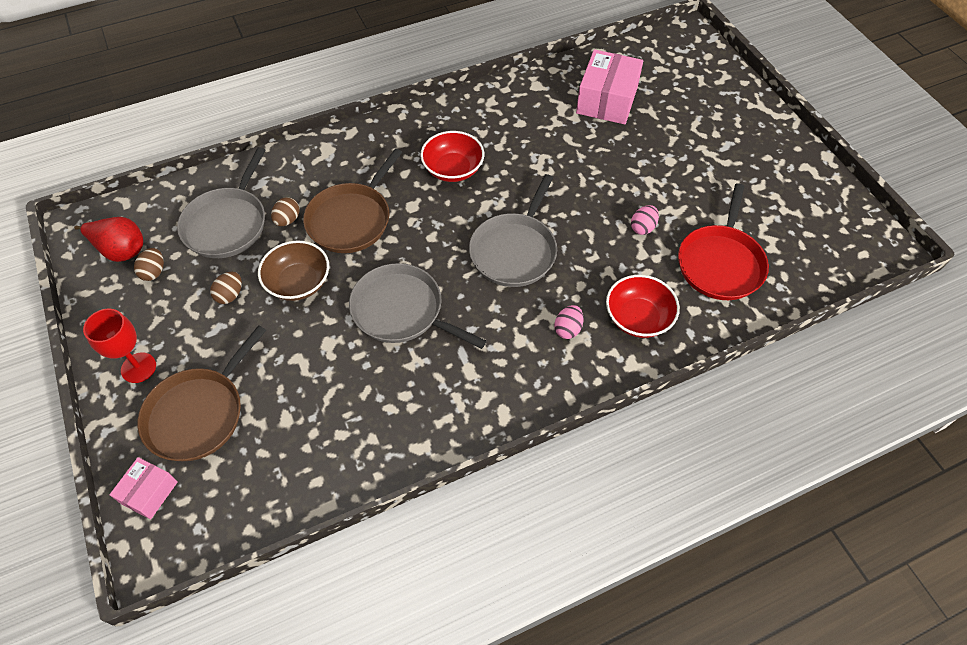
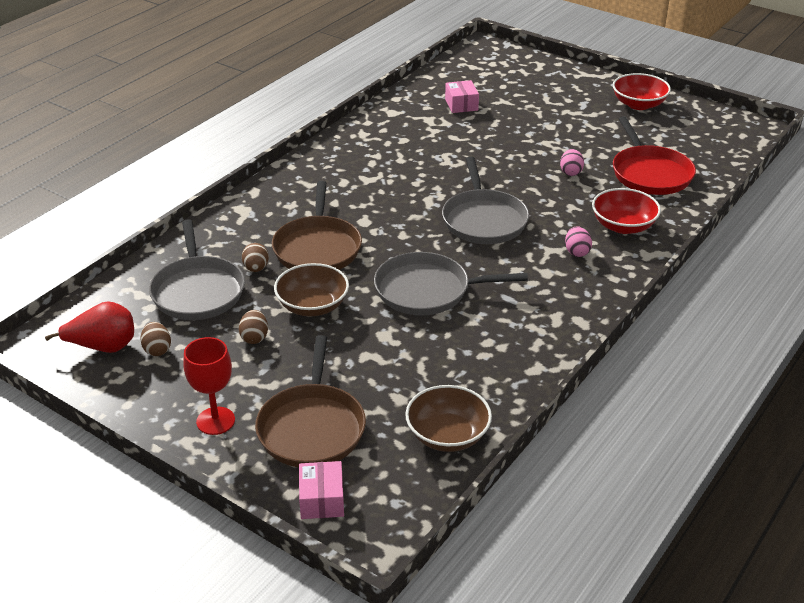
camera: 30 degrees left, 20 degrees down
red bowl [420,131,484,182] -> red bowl moved to [613,73,671,110]
pink box [576,49,643,124] -> pink box [445,80,479,113], size x0.55
none -> brown bowl [405,385,492,452]

